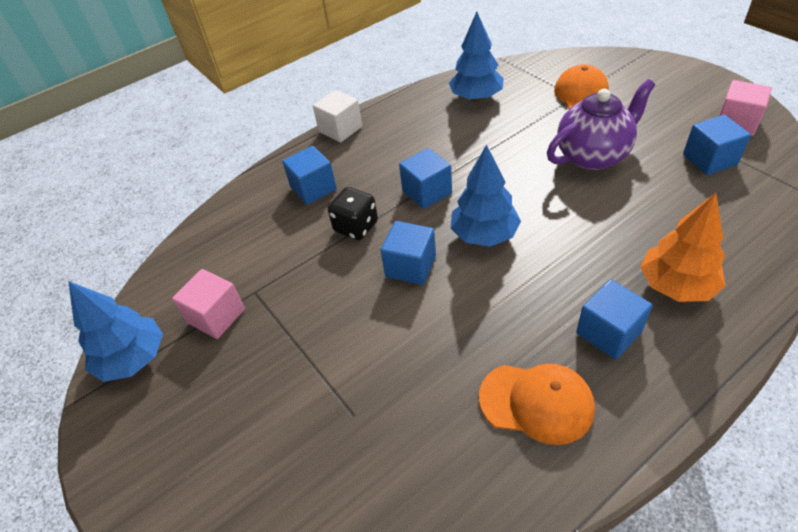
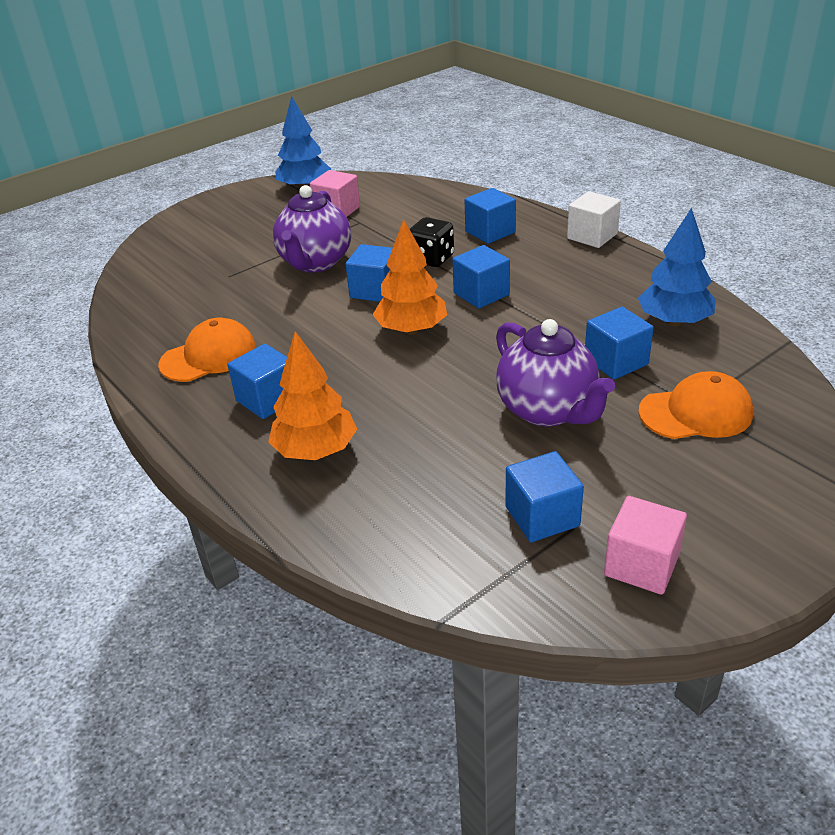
camera: 85 degrees right, 10 degrees down
blue tree [450,145,521,247] -> orange tree [372,219,447,335]
orange cap [479,364,595,445] -> orange cap turned 135 degrees counterclockwise [158,318,256,382]
none -> purple teapot [273,185,351,272]
none -> blue cube [585,307,654,380]

